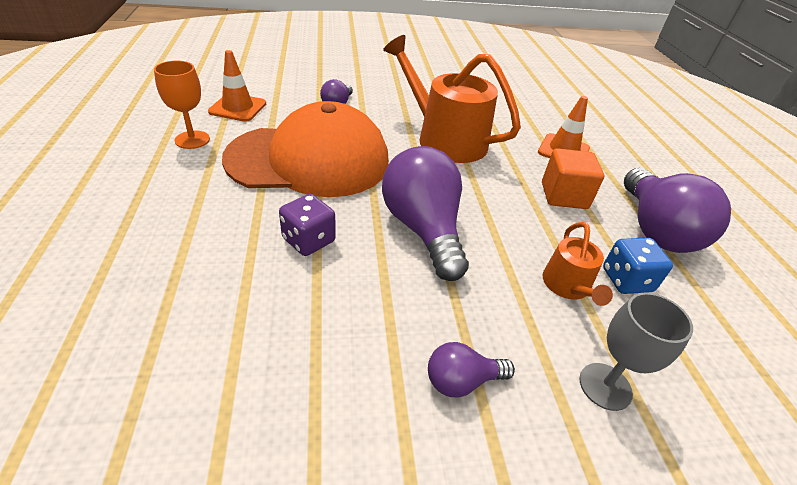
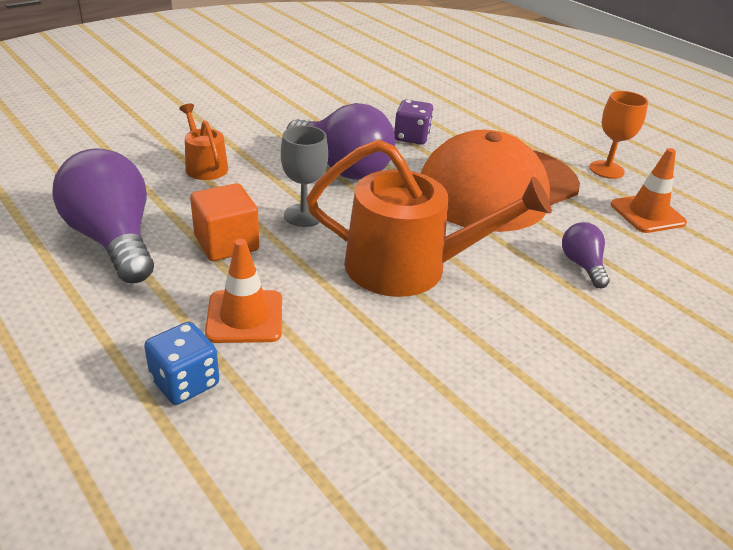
camera: 150 degrees right, 5 degrees down
purple light bulb [428,342,515,398] -> none
grey goblet [579,292,693,411] -> grey goblet moved to [281,125,328,227]
blue dice [603,238,673,294] -> blue dice moved to [144,322,219,405]

